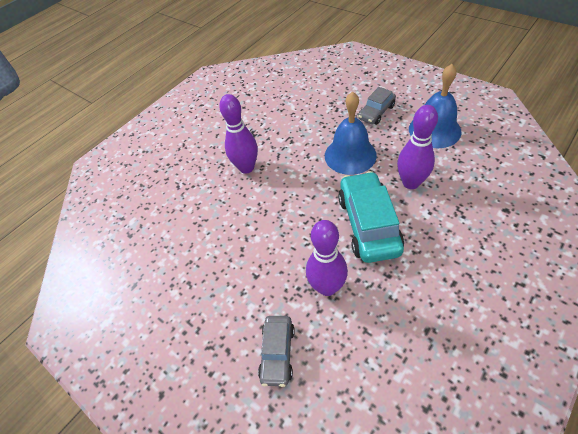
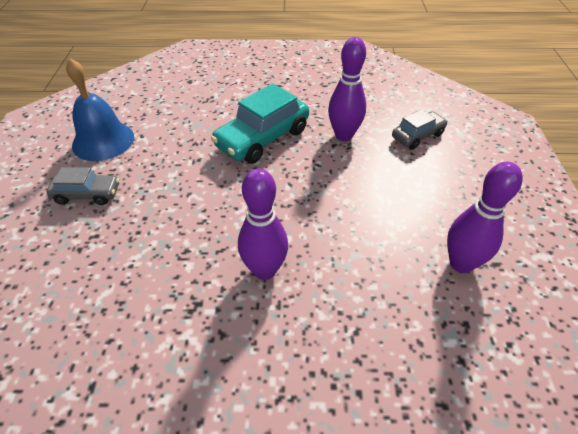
camera: 135 degrees left, 5 degrees down
blue bell [325,91,377,175] -> none
purple bowling pin [397,105,438,189] -> purple bowling pin moved to [447,162,523,273]

